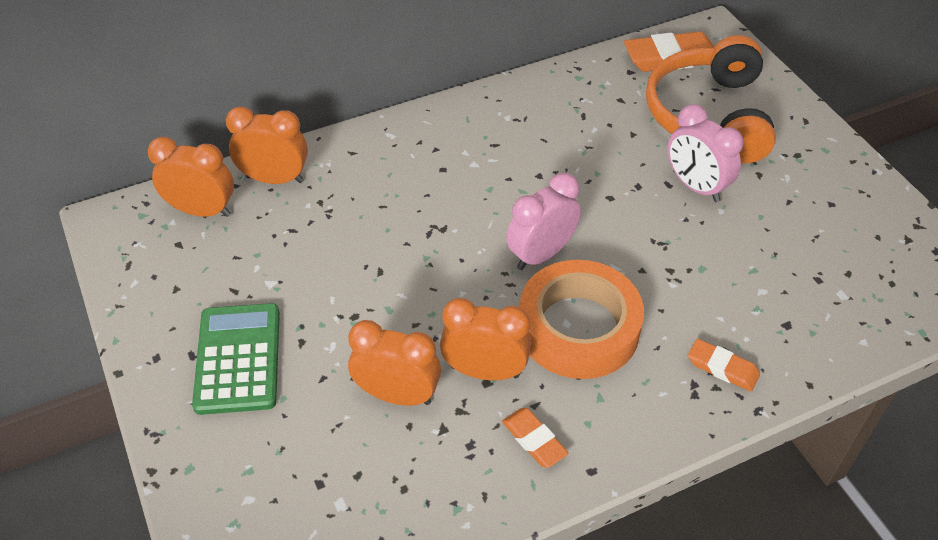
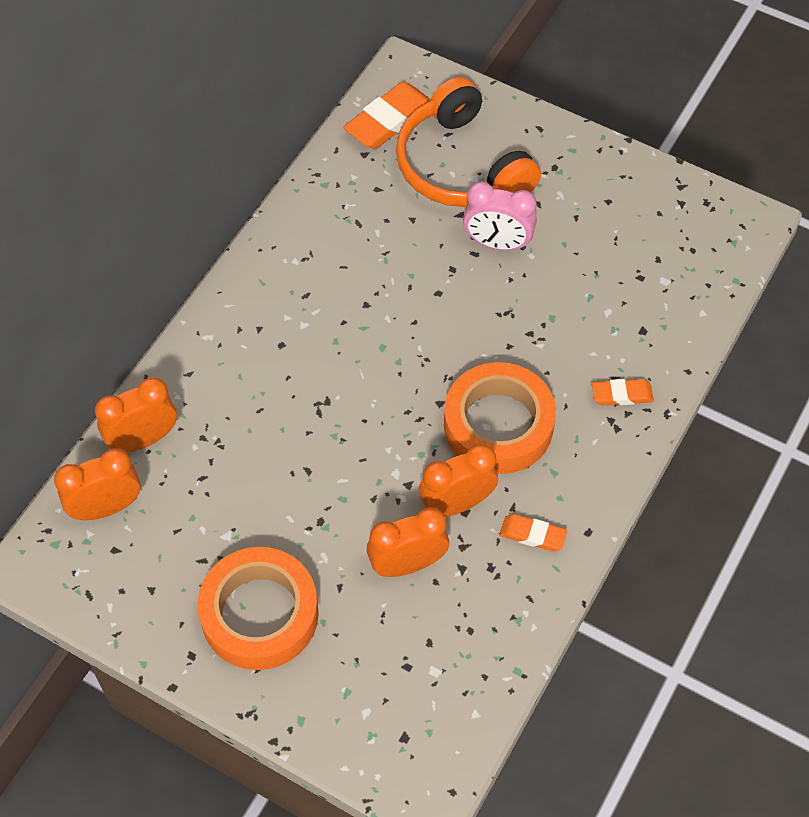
camera: 35 degrees left, 10 degrees up
green calculator [192,303,280,415] -> orange tape [197,547,319,670]
pink clock [506,173,581,270] -> none

